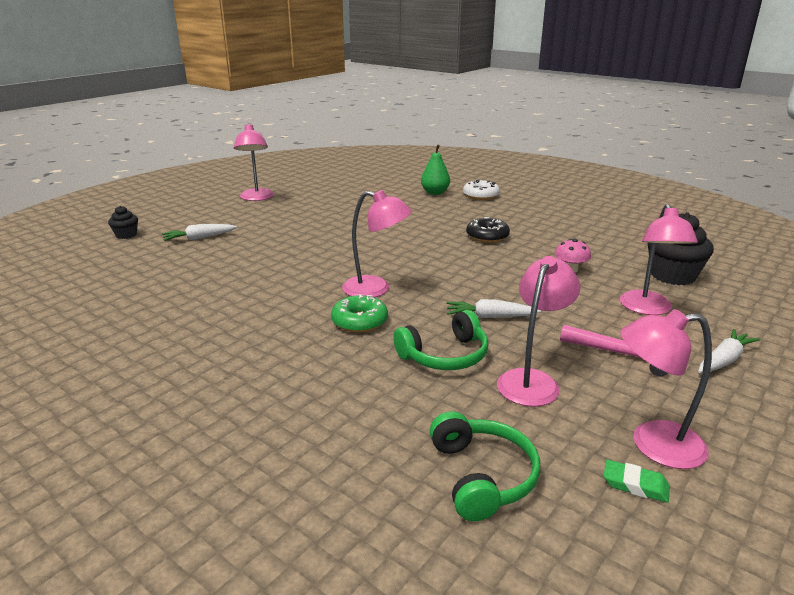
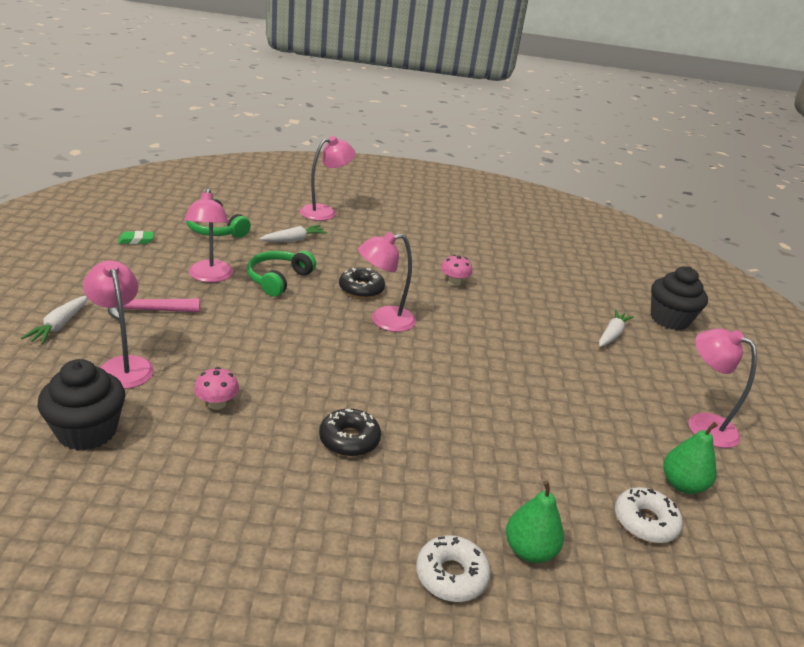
camera: 140 degrees right, 5 degrees up
black cupcake [108,206,138,239] -> black cupcake [651,266,708,330], size x1.88
green donut [331,295,388,333] -> black donut [339,268,385,299]
white carrot [447,299,541,318] -> white carrot moved to [259,225,327,242]
pink lamp [620,309,712,469] -> pink lamp moved to [300,136,355,221]
none -> pink mushroom [441,255,472,286]
none -> white donut [615,487,683,543]
none -> green pear [663,422,718,494]

